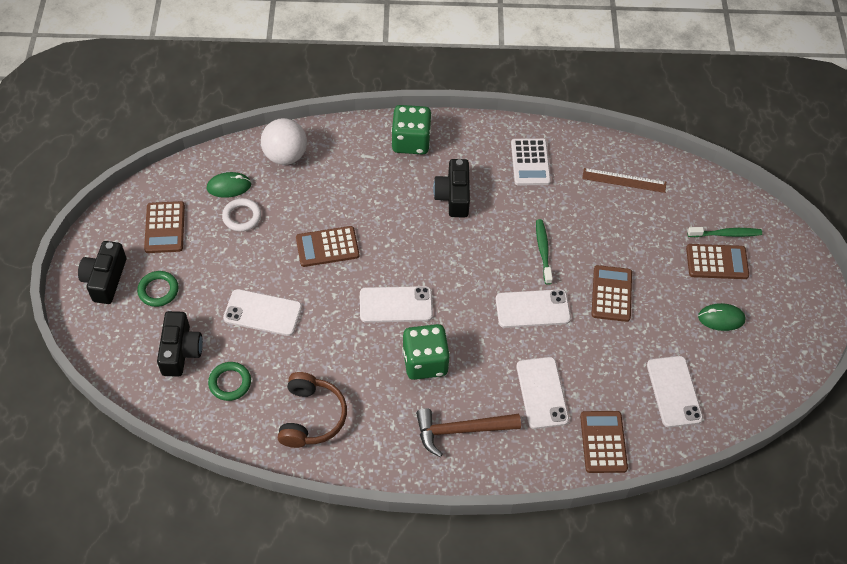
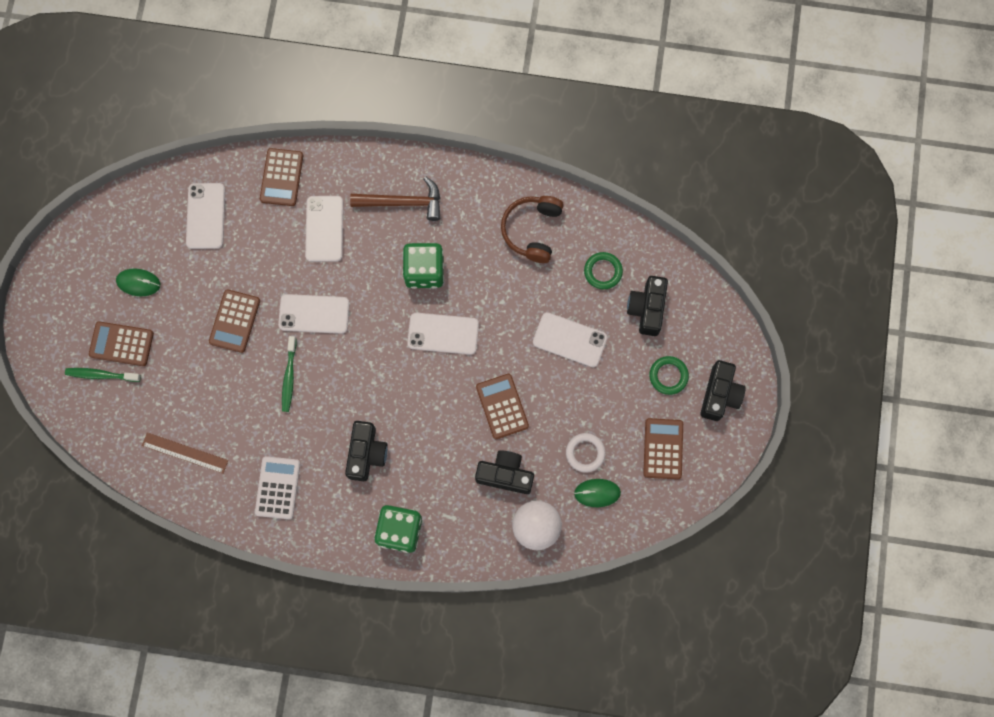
camera: 170 degrees left, 20 degrees up
brown calculator [296,226,359,267] -> brown calculator turned 105 degrees counterclockwise [476,374,529,439]
none -> black camera [475,450,534,494]

